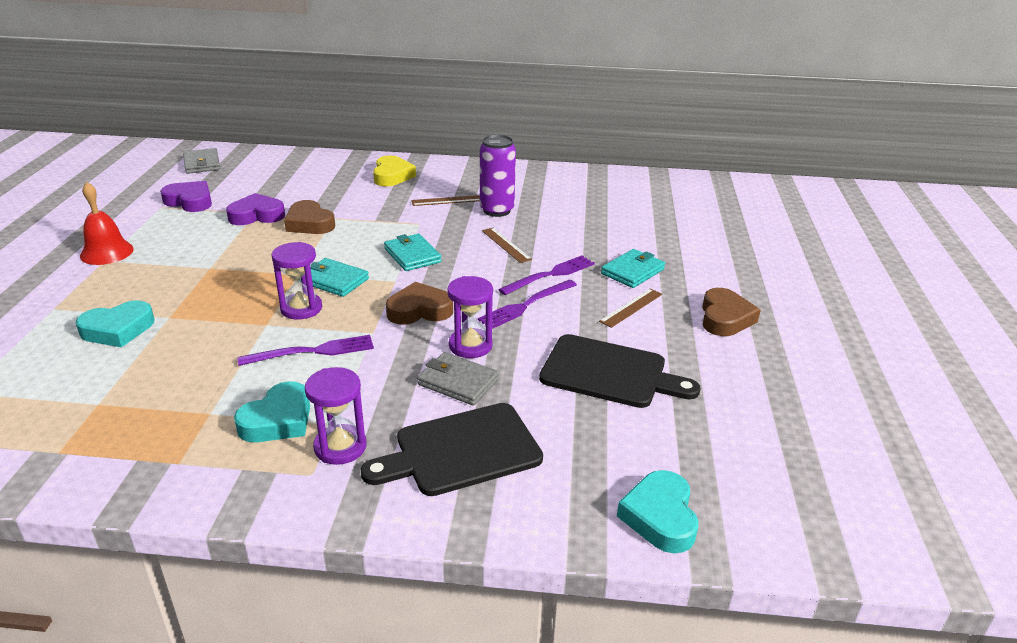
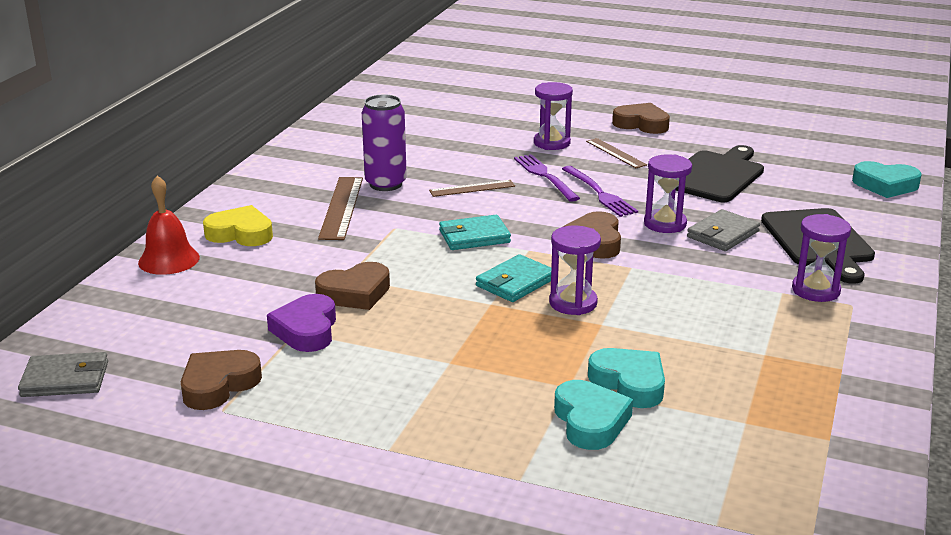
camera: 75 degrees left, 5 degrees down
red bell [80,182,134,265] -> red bell moved to [138,175,200,275]
purple heart [160,181,212,212] -> brown heart [181,350,262,410]
turquoise heart [234,381,310,442] -> turquoise heart moved to [588,348,665,408]
purple fork [238,335,374,366] -> none
brown ruler [411,195,480,206] -> brown ruler [318,177,363,240], size x1.60
turquoise wallet [601,249,665,288] -> purple hourglass [534,82,573,150]

